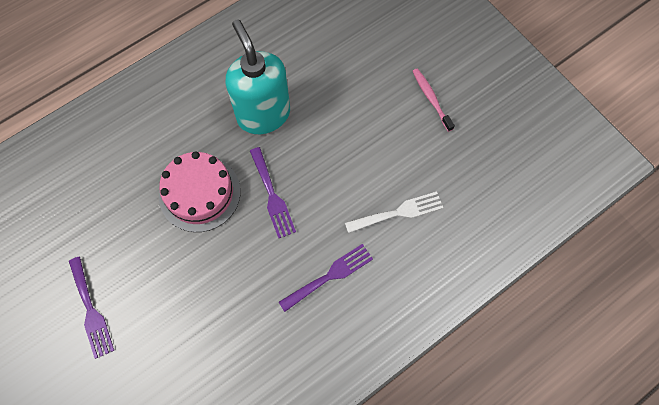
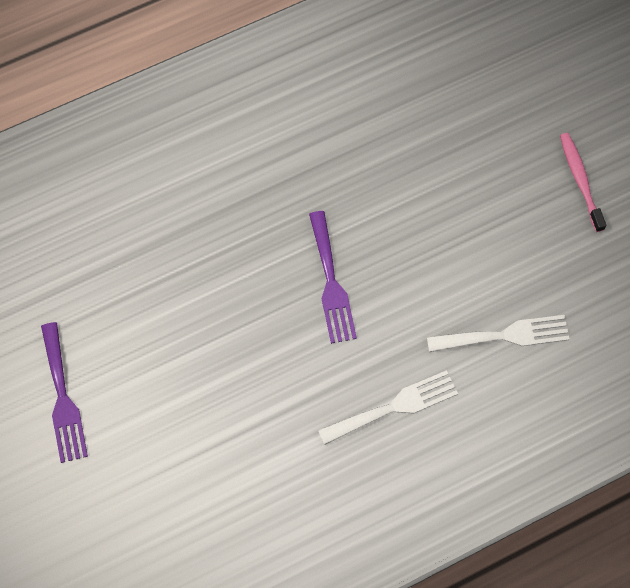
camera: 10 degrees right, 0 degrees up
pink cake [159,151,240,232] -> none
turquoise soap dispenser [225,19,290,134] -> none
purple fork [279,244,373,312] -> white fork [318,370,458,445]

